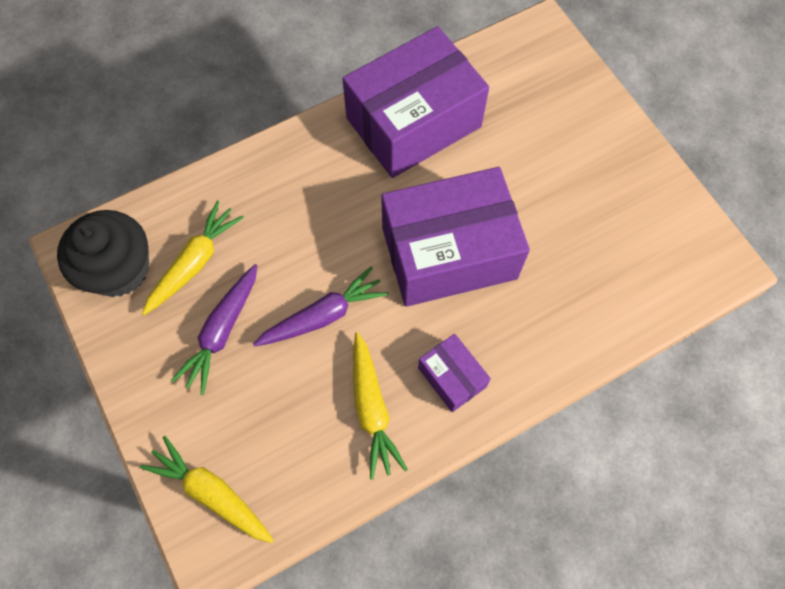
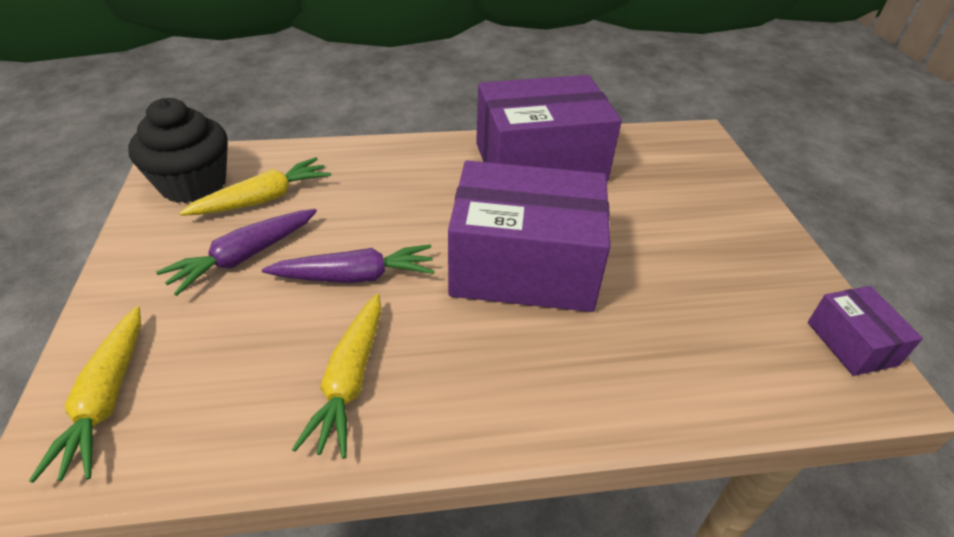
camera: 20 degrees right, 25 degrees down
yellow carrot [140,436,274,543] -> yellow carrot turned 150 degrees counterclockwise [29,306,141,483]
purple box [418,334,491,412] -> purple box moved to [808,286,923,376]

